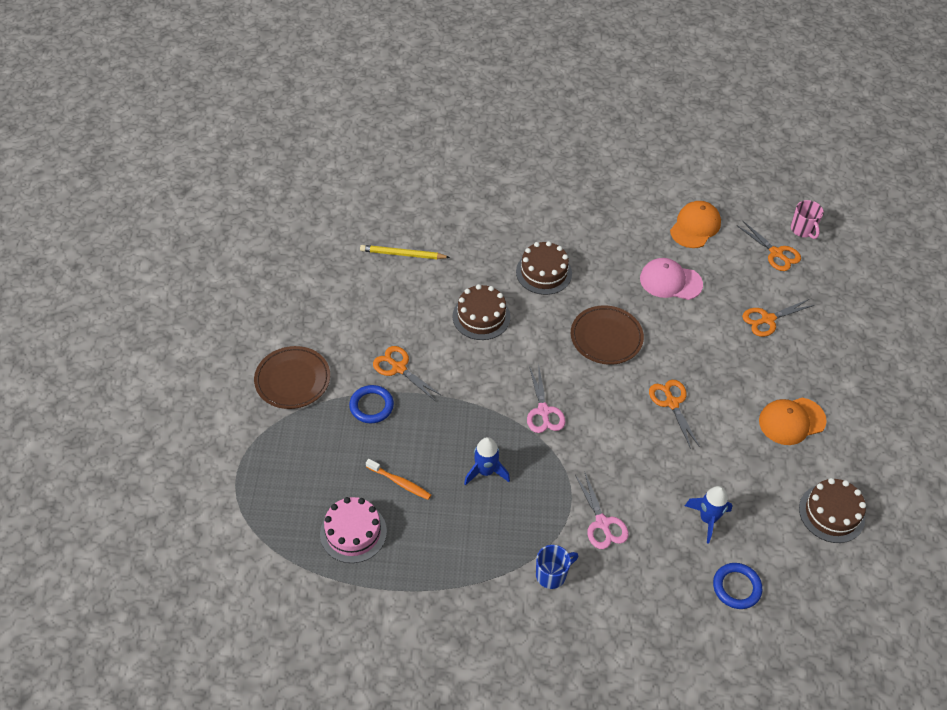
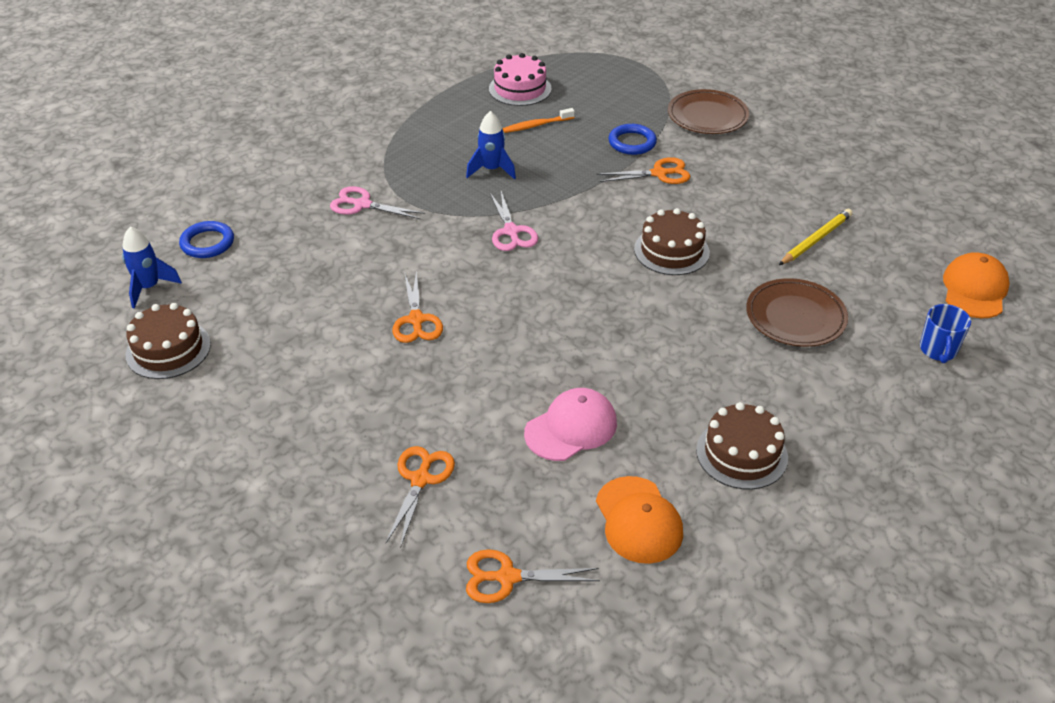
camera: 130 degrees right, 10 degrees down
brown cake [516,241,572,295] -> brown cake moved to [696,402,788,490]
pink scissors [527,366,565,433] -> pink scissors turned 135 degrees counterclockwise [490,191,538,251]
blue mug [536,545,578,589] -> blue mug moved to [920,304,971,363]
brown plate [571,305,644,365] -> brown plate moved to [746,278,848,347]
orange scissors [649,380,700,449] -> orange scissors turned 60 degrees clockwise [392,270,443,343]
blue rocket [685,486,733,543] -> blue rocket moved to [122,227,182,309]
orange cap [759,398,827,445] -> orange cap moved to [943,252,1010,318]
pink mug [791,200,824,239] -> none

